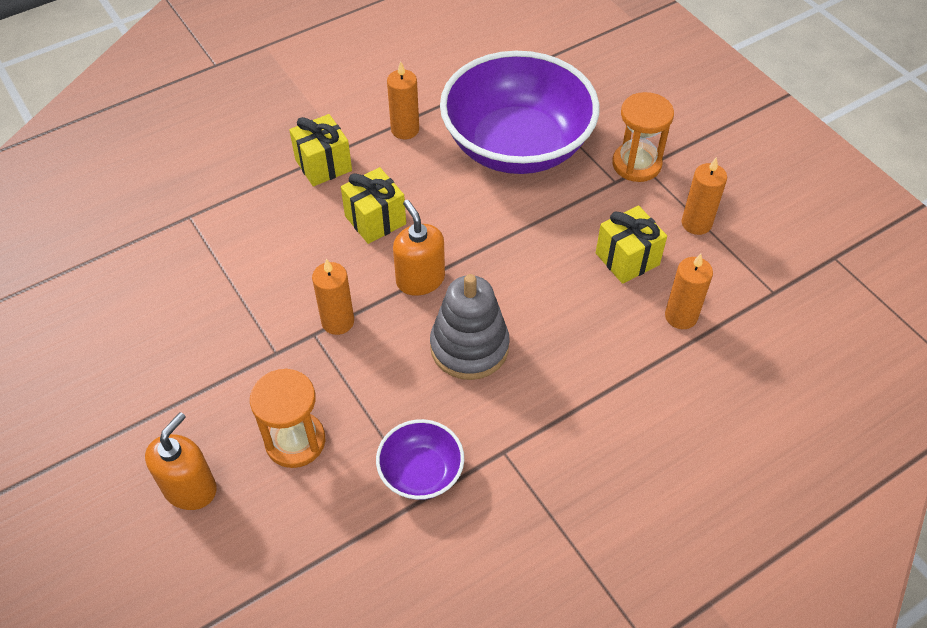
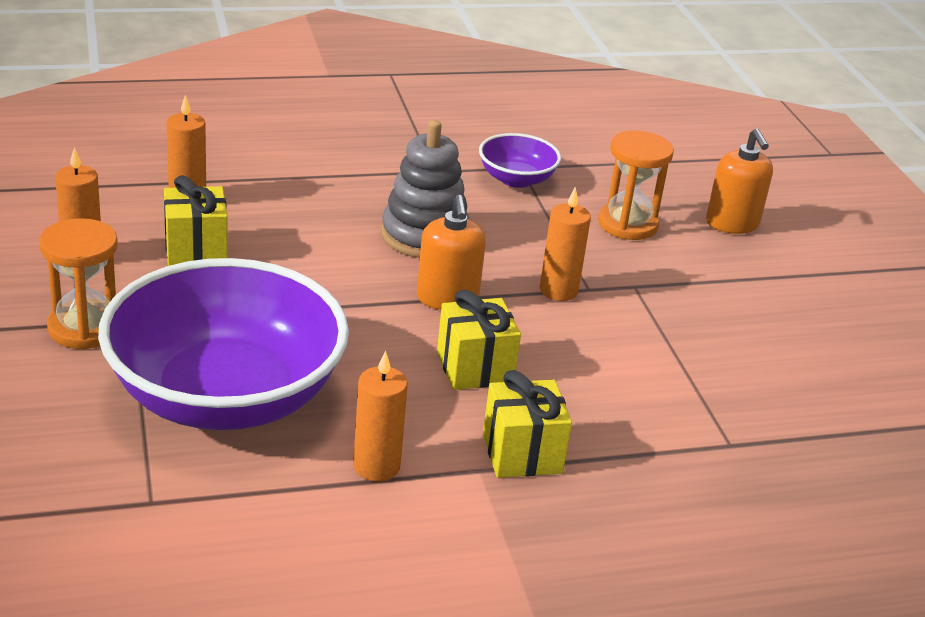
camera: 165 degrees left, 20 degrees down
orange soap dispenser [145,412,217,510] -> orange soap dispenser turned 60 degrees counterclockwise [706,129,773,234]

